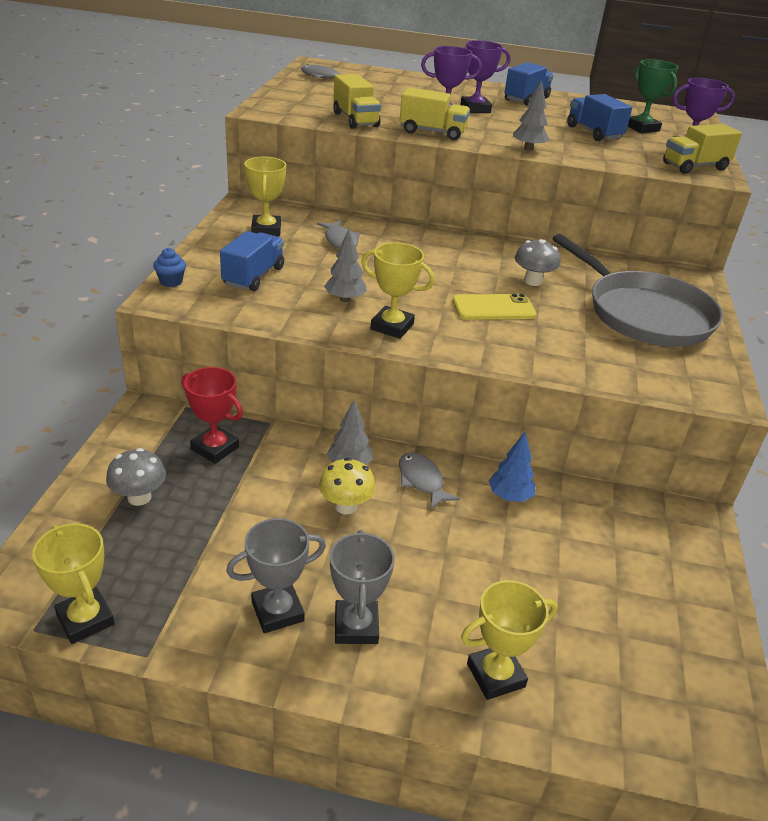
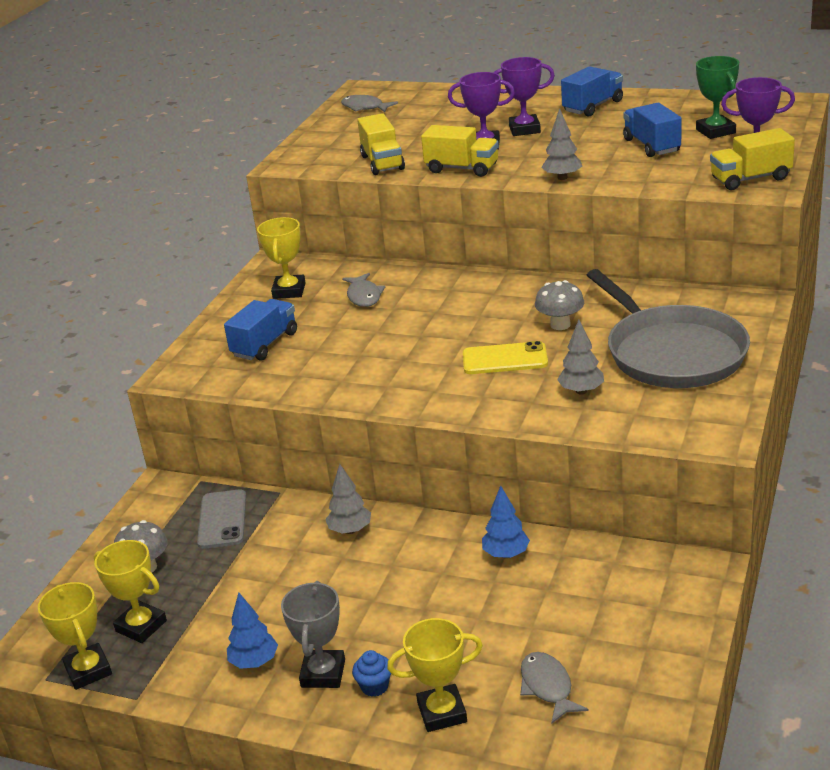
camera: 15 degrees right, 5 degrees down
blue cupcake [153,248,186,287] -> blue cupcake moved to [352,650,391,697]
red trophy [181,367,243,464] -> grey phone [197,489,246,549]
grey trophy [226,518,326,633] -> blue tree [227,593,278,669]
yellow mushroom [319,458,376,514] -> none
grey tree [324,229,367,302] -> grey tree moved to [557,320,604,395]
yellow trophy [361,243,435,339] -> yellow trophy moved to [94,540,167,643]
grey fish [399,452,460,510] -> grey fish moved to [520,652,589,723]

